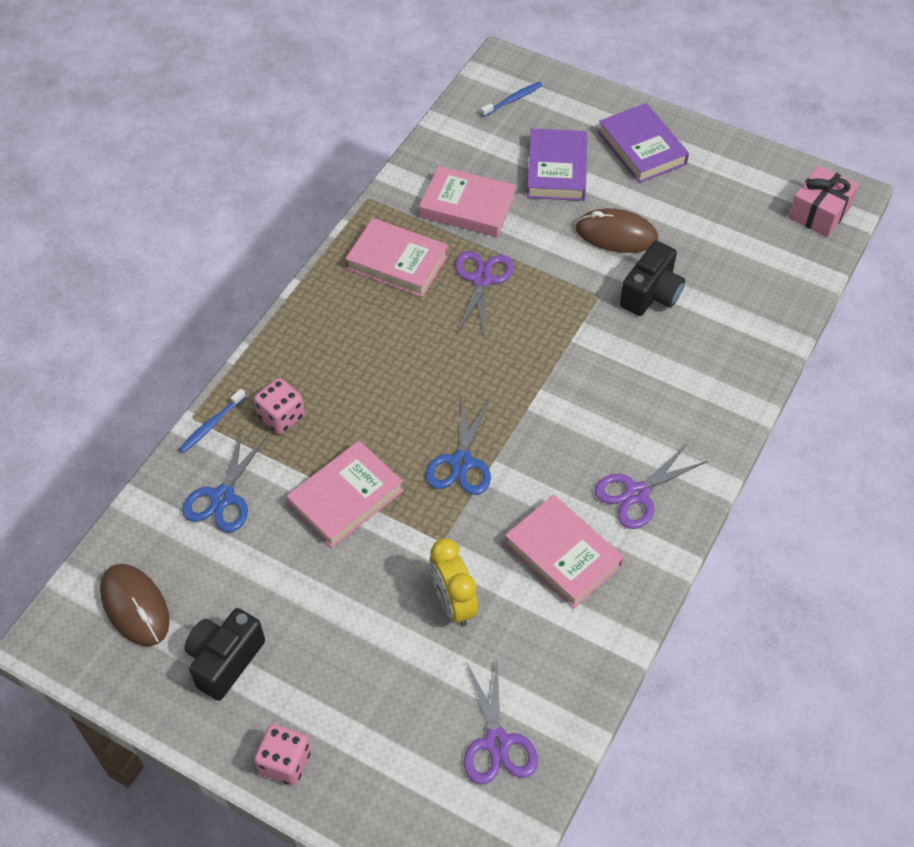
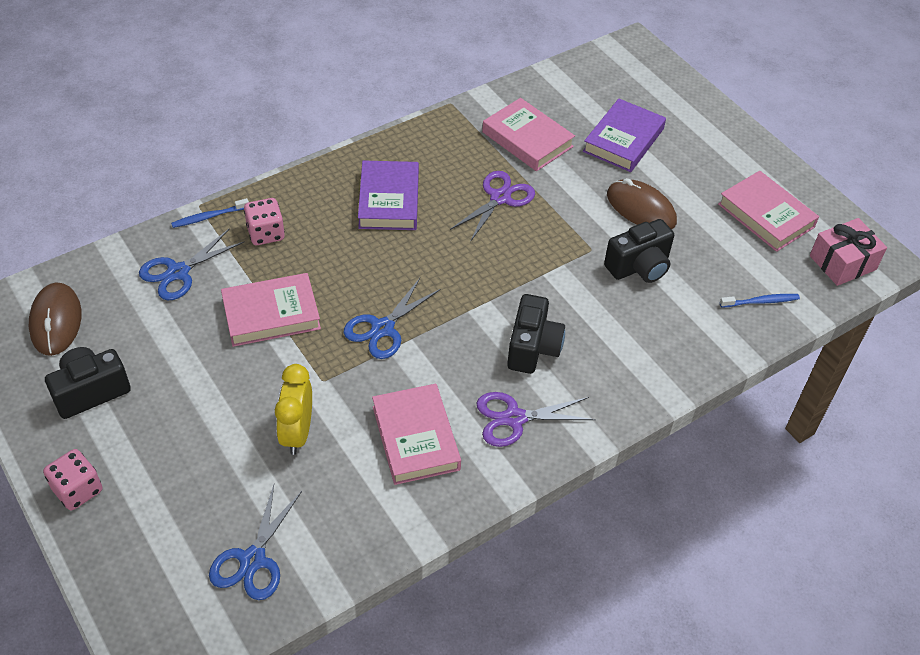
camera: 25 degrees right, 5 degrees down
pink book [345,218,448,297] -> pink book moved to [718,171,819,252]
purple scissors [464,661,538,785] -> blue scissors [209,485,302,600]
blue toothbrush [481,82,543,117] -> blue toothbrush moved to [720,294,800,307]
purple book [598,103,689,183] -> purple book moved to [358,160,419,230]
none -> black camera [507,294,565,374]

